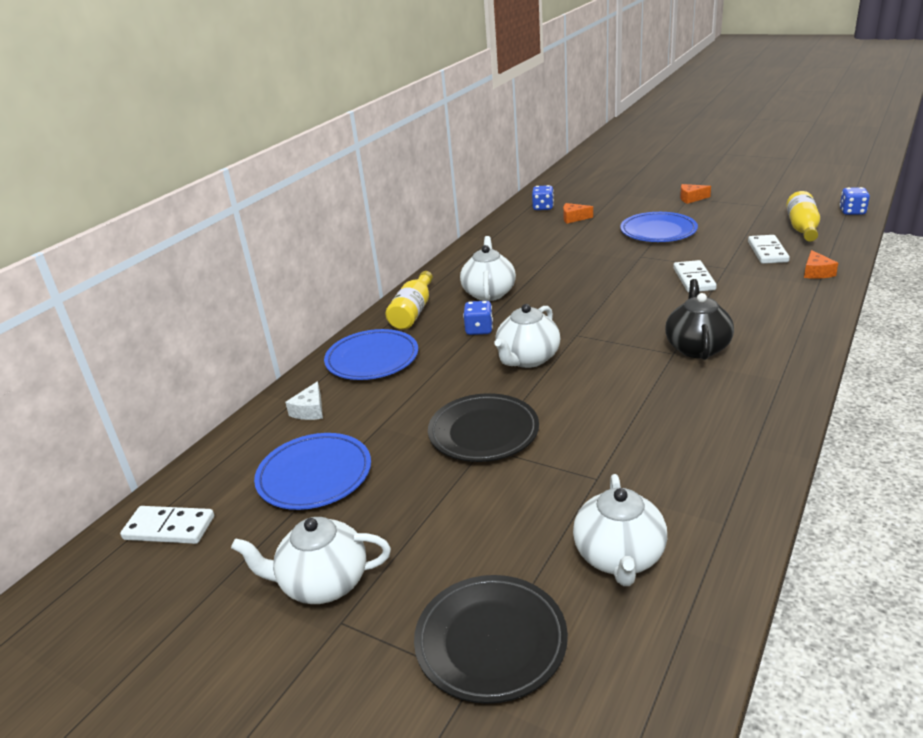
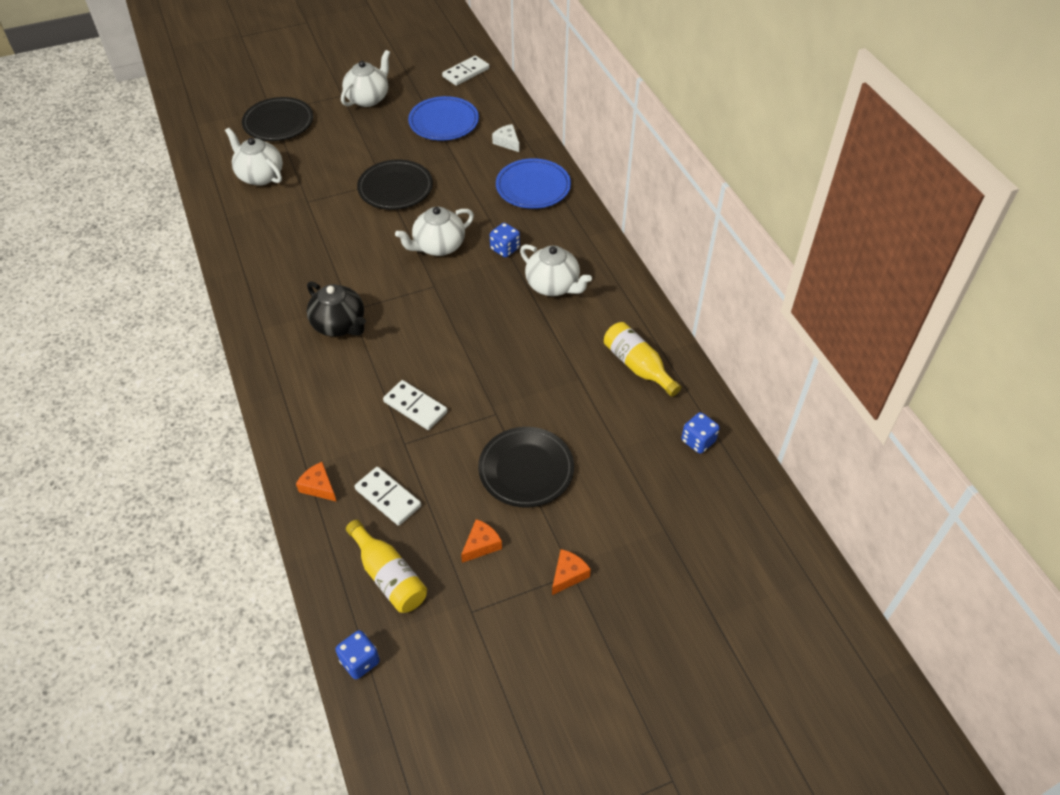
camera: 125 degrees right, 20 degrees up
yellow bottle [385,271,433,330] -> yellow bottle moved to [604,322,681,397]
white teapot [495,304,560,368] -> white teapot turned 105 degrees counterclockwise [395,207,474,256]
orange cheese [563,203,593,224] -> orange cheese moved to [461,519,502,563]
blue plate [620,212,698,242] -> black plate [478,427,574,508]

